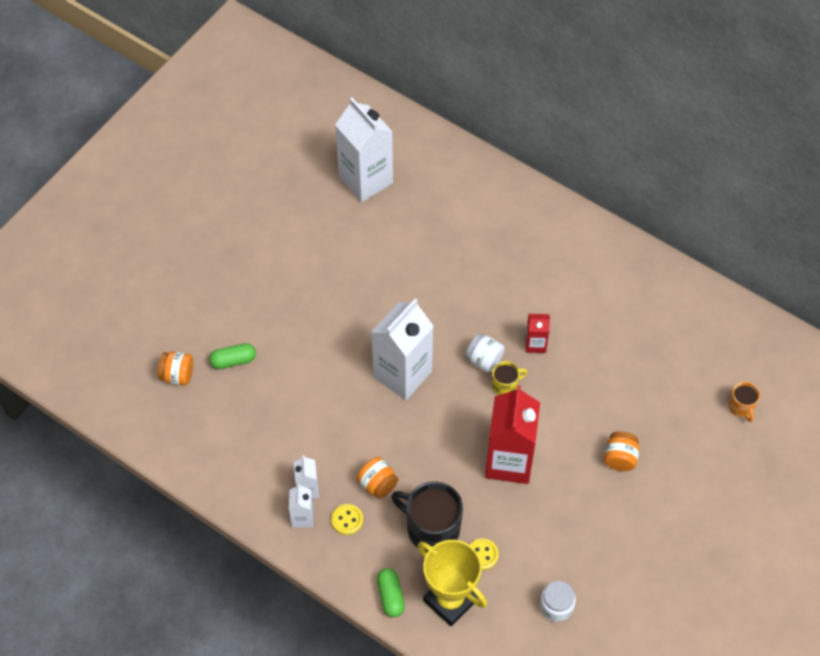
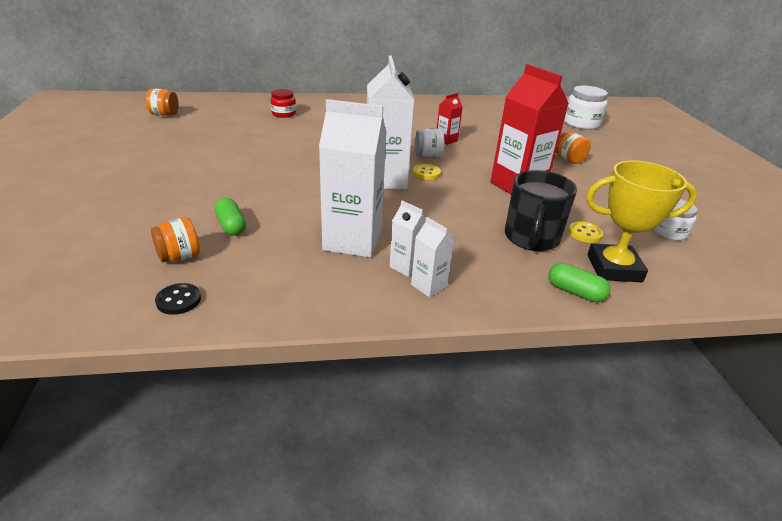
camera: 45 degrees left, 25 degrees down
green capsule [209,343,256,369] -> green capsule turned 60 degrees counterclockwise [215,198,246,236]
yellow button [331,504,363,535] -> yellow button moved to [413,164,441,180]
white carton [335,97,393,202] -> white carton moved to [319,99,386,258]
orange jar [357,457,398,499] -> orange jar moved to [146,89,179,116]
black mug [391,481,463,553] -> black mug turned 60 degrees counterclockwise [505,170,577,251]
yellow mug [492,361,527,395] -> none
orange mug [729,382,760,422] -> white jar [564,85,608,130]
none -> black button [155,283,201,315]
none -> red jar [270,89,296,118]

